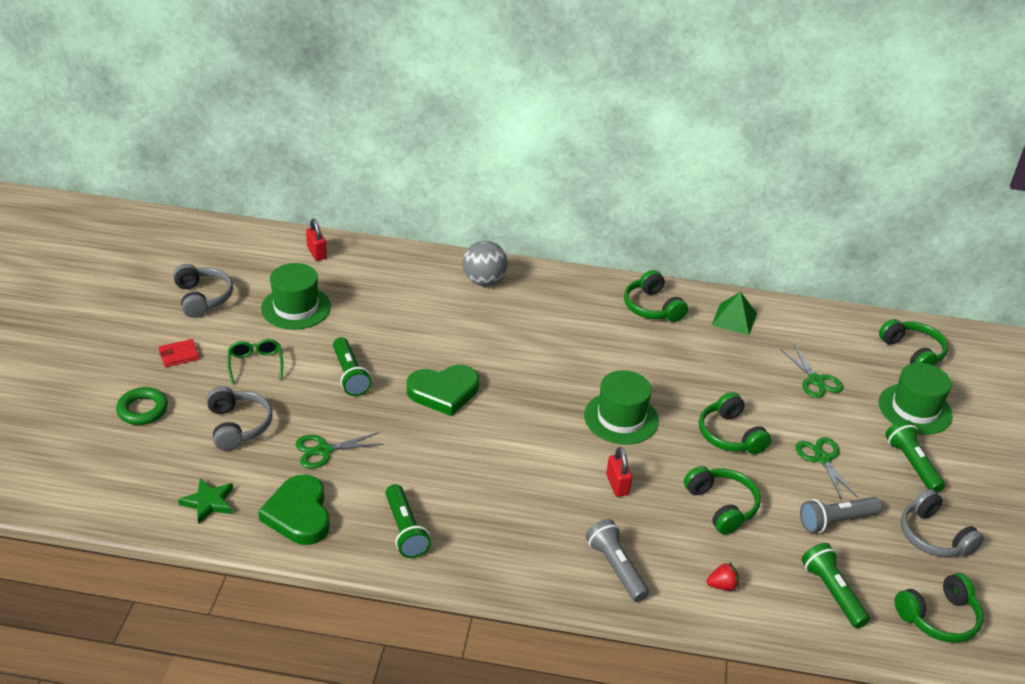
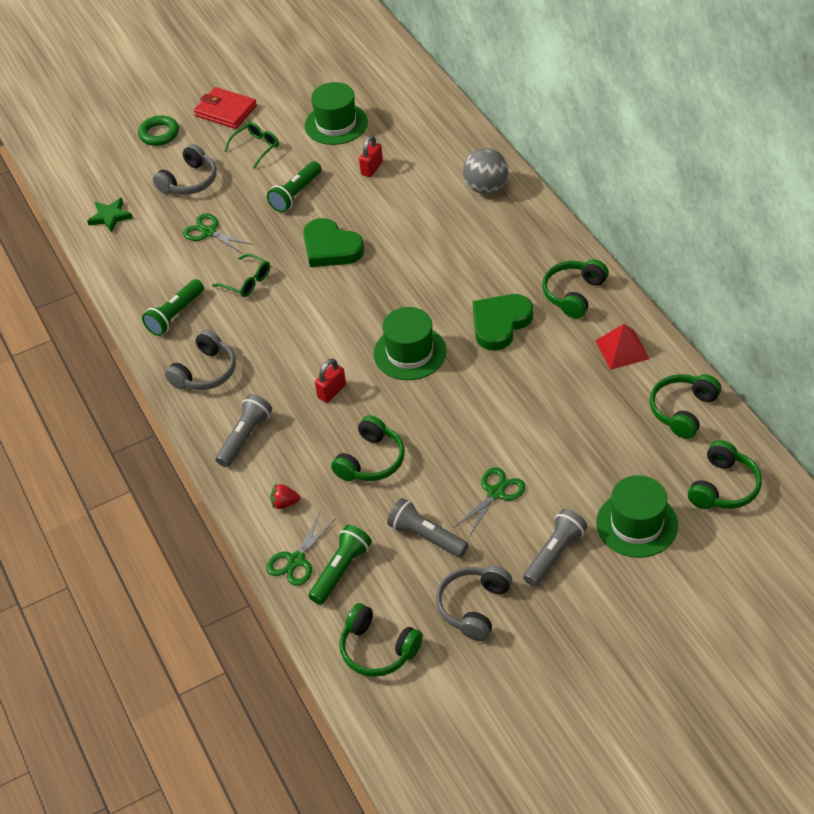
camera: 60 degrees right, 10 degrees up
red wallet [159,339,199,367] -> red wallet [194,87,257,129], size x1.68
grey headphones [173,264,233,318] -> grey headphones moved to [165,329,236,390]
green heart [258,475,330,545] -> green heart moved to [472,294,533,350]
red padlock [306,219,327,261] -> red padlock moved to [359,135,383,177]
green headphones [699,392,771,454] -> green headphones moved to [650,374,721,439]
red strawberry [707,562,739,591] -> red strawberry turned 135 degrees clockwise [270,484,300,509]
green pyramid [712,292,757,335] -> red pyramid [595,324,650,370]
green scissors [780,344,843,398] -> green scissors moved to [266,513,336,586]
green flashlight [885,420,945,493] -> grey flashlight [523,509,588,587]
none -> green glasses [212,254,270,297]

